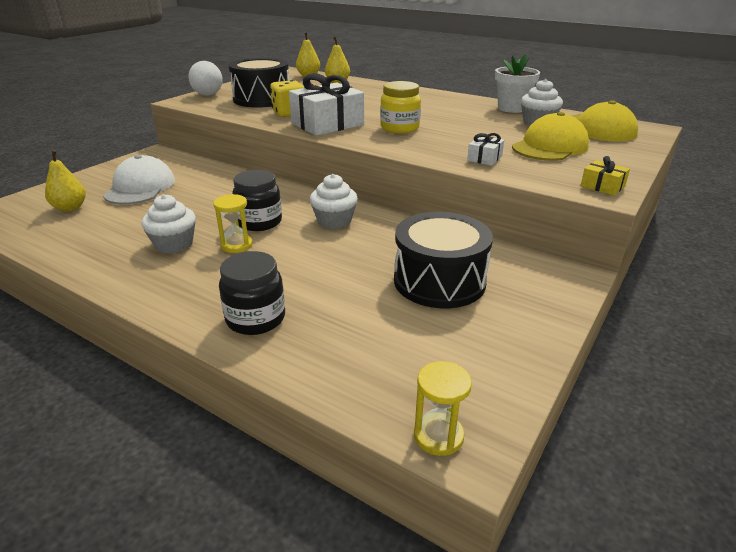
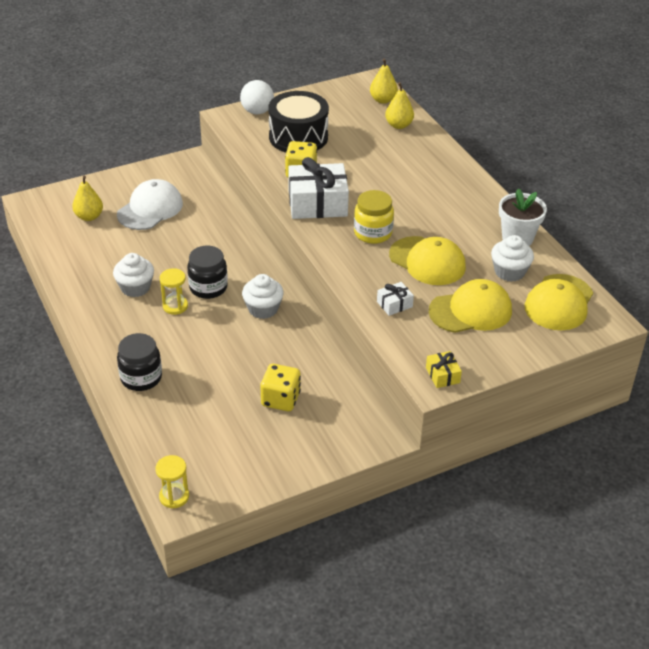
camera: 30 degrees right, 10 degrees up
black drum [394,212,493,308] -> yellow dice [260,364,301,411]
none -> yellow cap [389,236,466,285]

